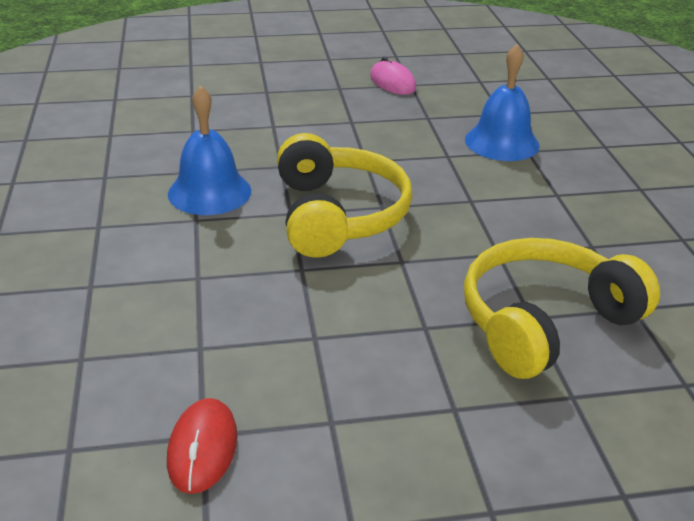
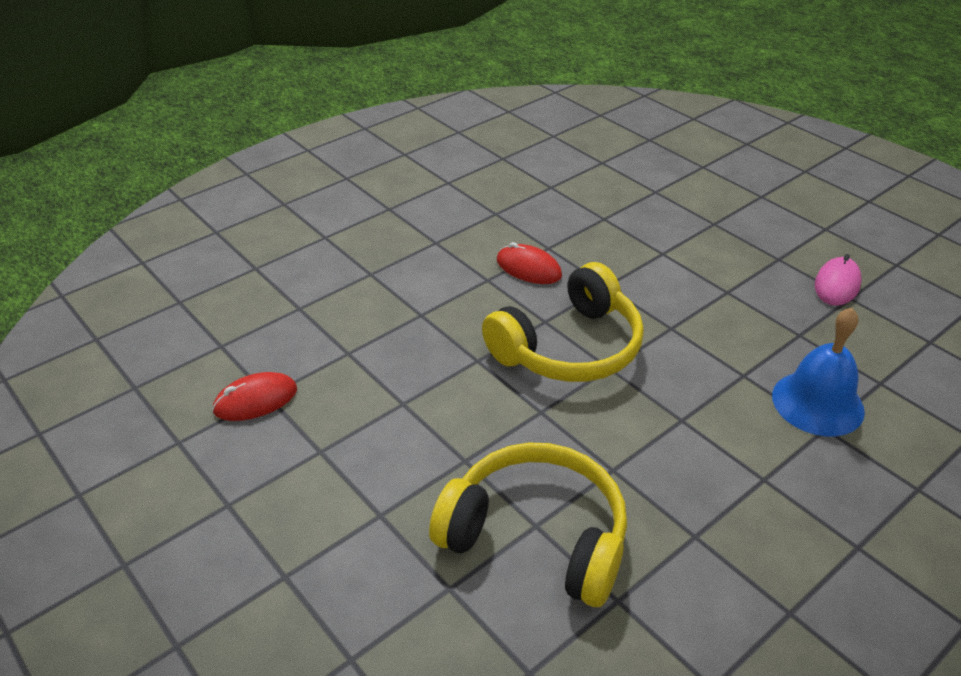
camera: 60 degrees right, 5 degrees up
blue bell [168,85,251,215] -> red mouse [497,242,562,284]

